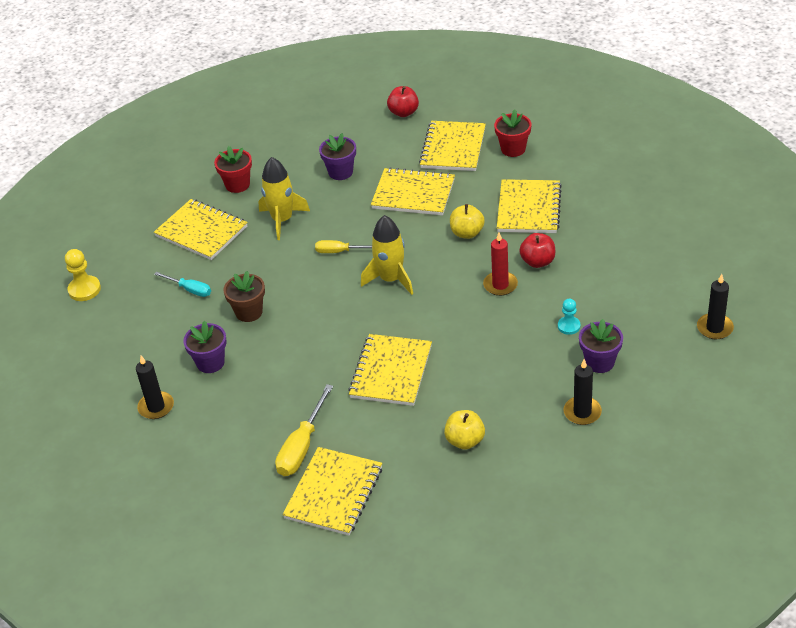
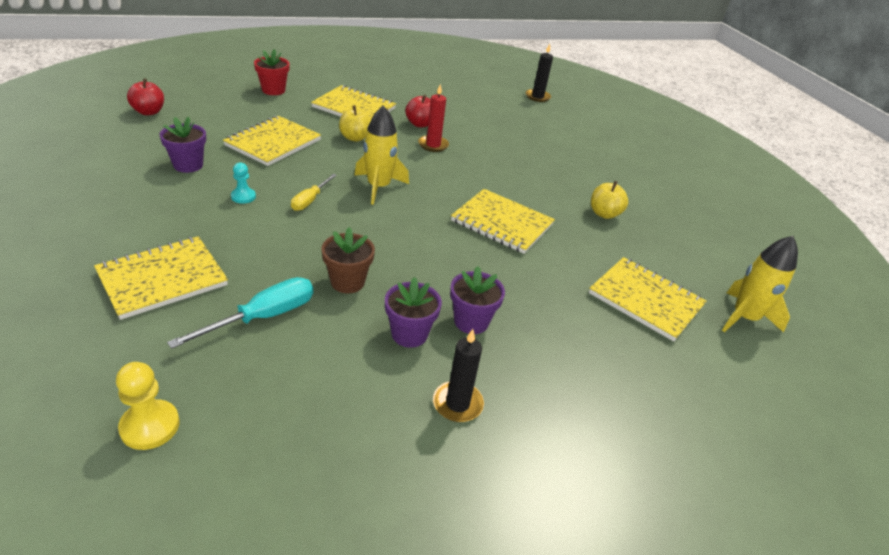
camera: 80 degrees left, 5 degrees down
turquoise screwdriver [154,272,211,297] -> turquoise screwdriver [167,277,313,349], size x1.59
red flower pot [214,146,252,193] -> none
yellow rocket [258,157,310,240] -> yellow rocket moved to [722,236,798,333]
yellow screwdriver [275,384,333,476] -> none
yellow notebook [419,121,486,171] -> none
turquoise pawn [558,299,580,335] -> turquoise pawn moved to [231,163,256,204]
black candle [563,359,602,425] -> none
purple flower pot [579,319,623,373] -> purple flower pot moved to [450,266,505,334]

